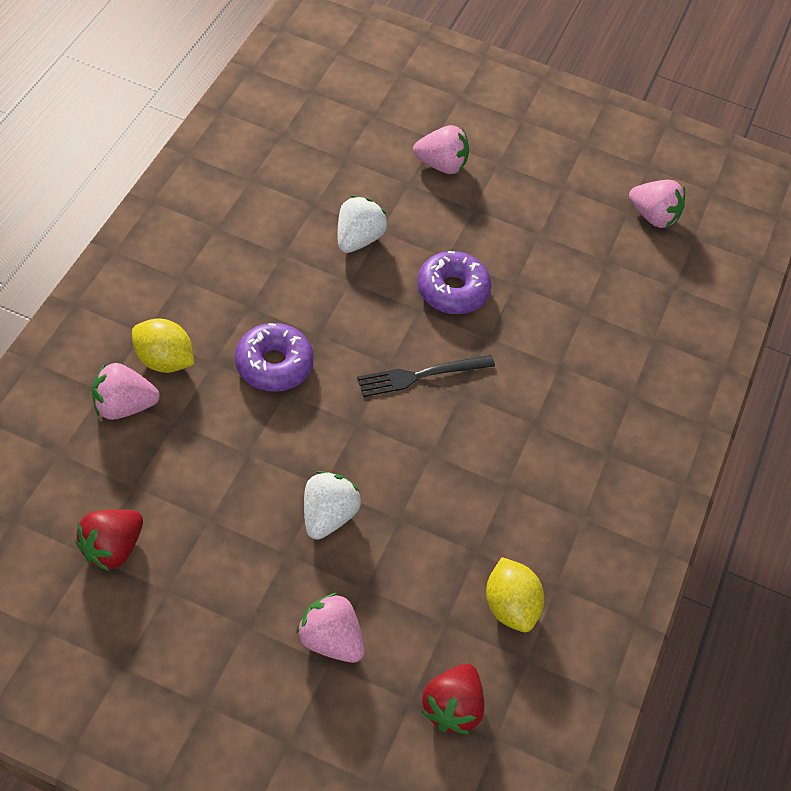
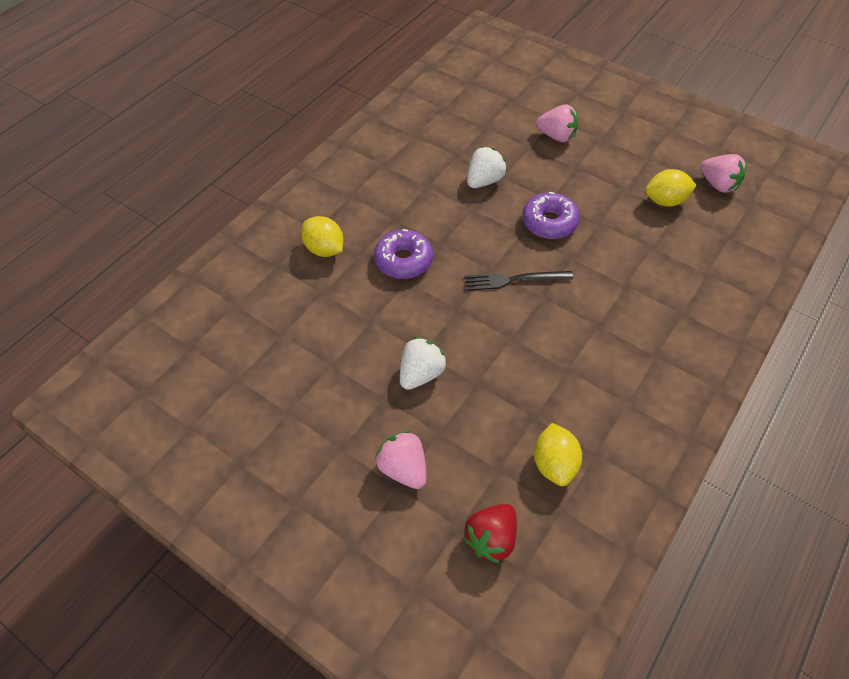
camera: 20 degrees right, 0 degrees up
red strawberry [75,509,143,571] -> none
pink strawberry [92,363,160,420] -> none
none -> yellow lemon [645,169,697,207]

